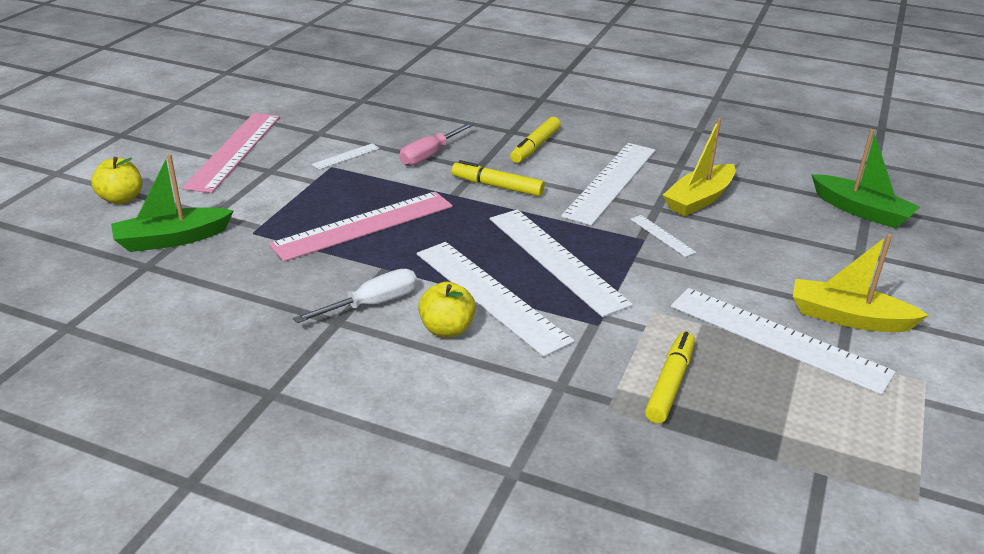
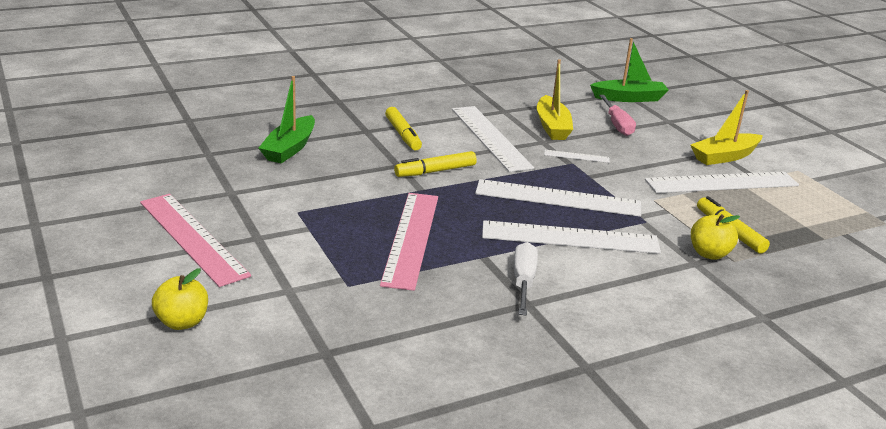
camera: 50 degrees left, 5 degrees down
green boat [111,154,234,252] -> green boat moved to [259,76,315,163]
white ruler [312,143,380,170] -> none
pink screwdriver [399,123,474,166] -> pink screwdriver moved to [599,95,636,136]
yellow apple [418,282,476,337] -> yellow apple moved to [691,214,740,260]

